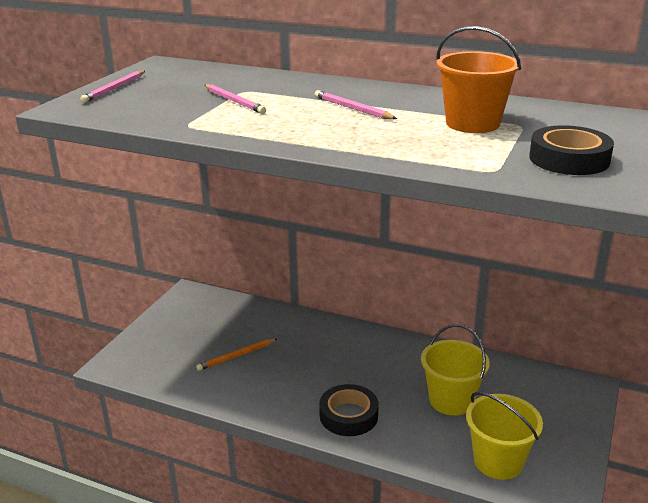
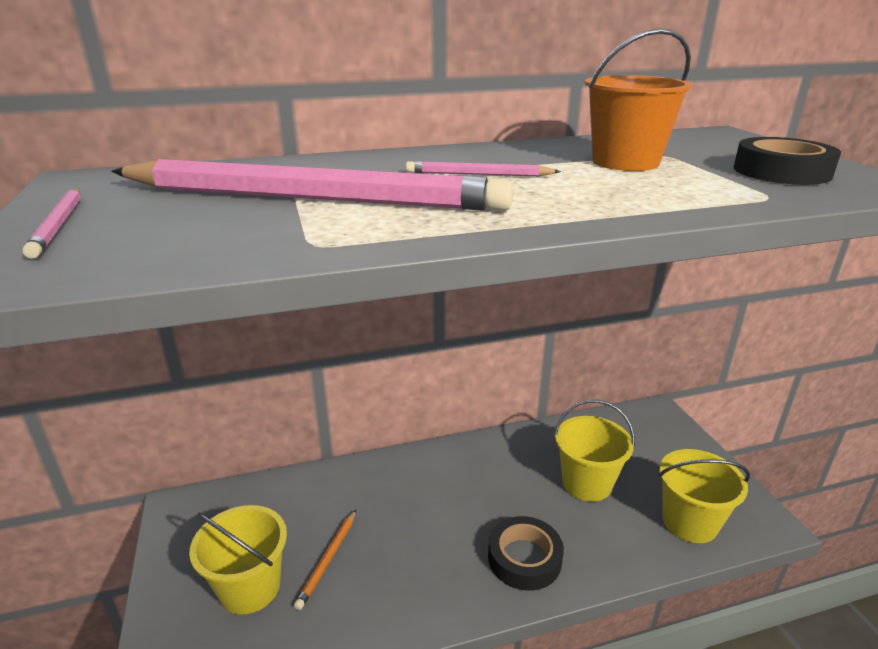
camera: 40 degrees left, 0 degrees up
pink pencil [205,84,266,114] -> pink pencil [111,159,513,211], size x2.43
none -> yellow bucket [189,505,287,615]

